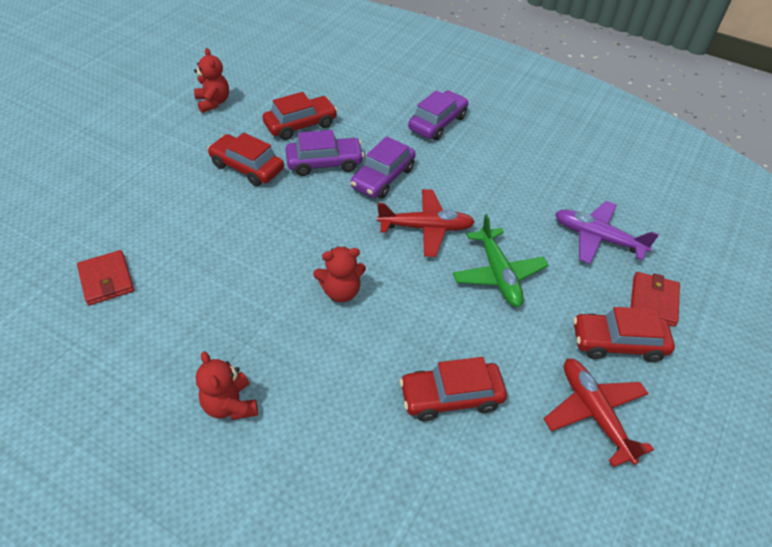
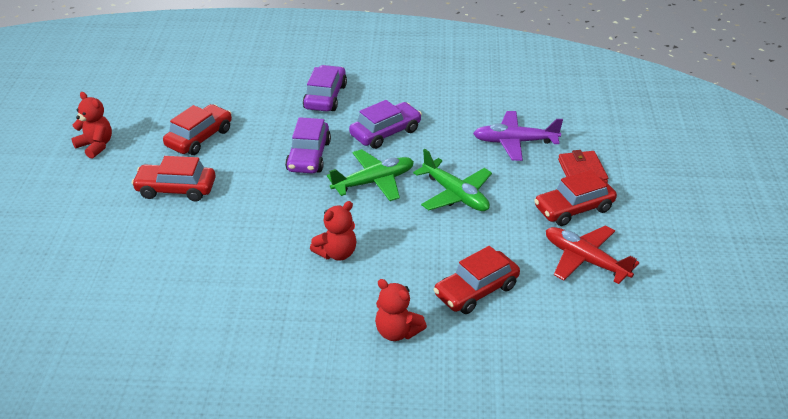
camera: 25 degrees left, 10 degrees down
red wallet [77,250,134,306] -> none
red teddy bear [196,351,258,420] -> red teddy bear moved to [375,279,427,341]
purple car [285,130,364,176] -> purple car moved to [349,100,422,149]
red plane [377,189,475,257] -> green plane [327,149,414,201]

